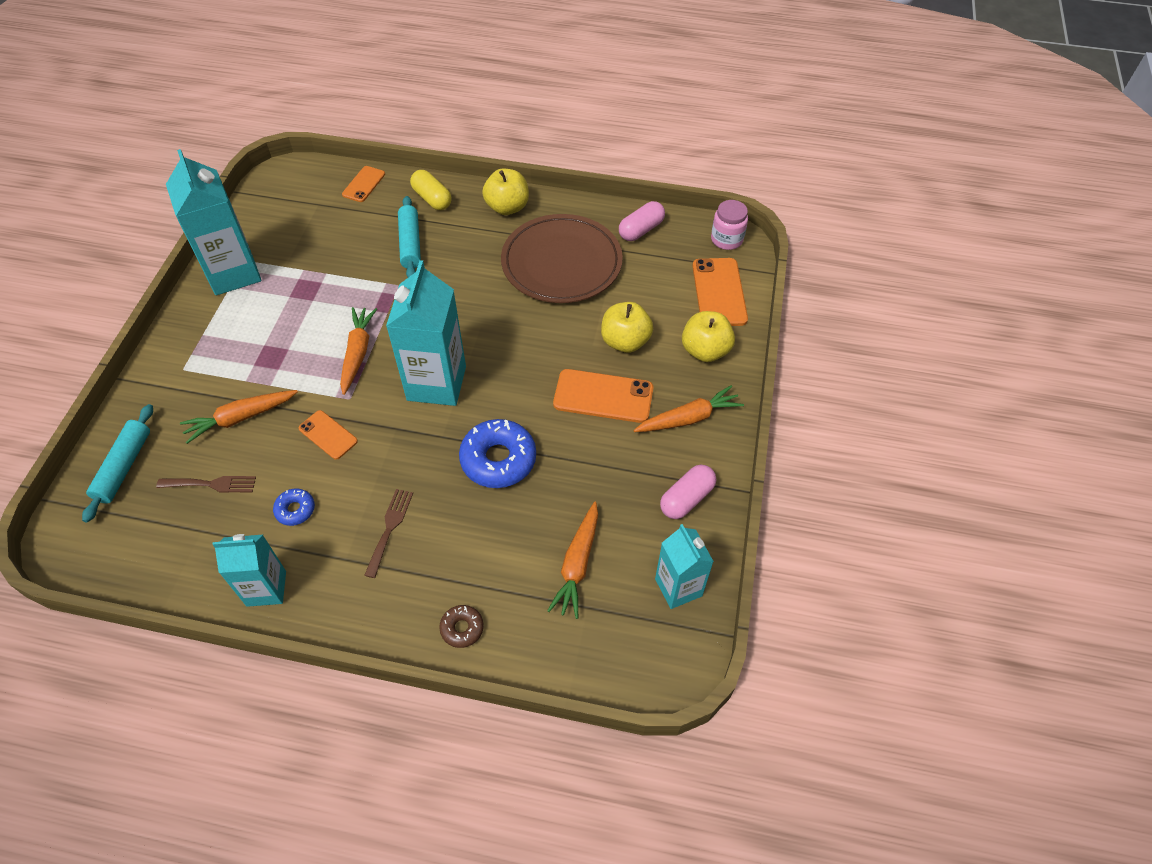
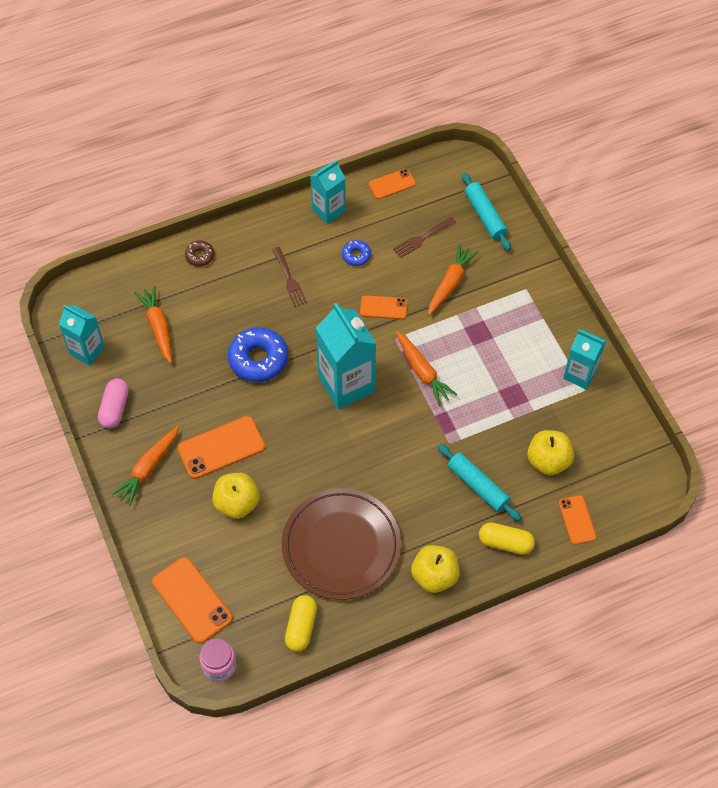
camera: 145 degrees right, 5 degrees up
turquoise carton [166,149,261,295] -> turquoise carton [563,329,606,389], size x0.61
pink capsule [619,201,665,241] -> yellow capsule [285,595,317,652]
yellow apple [682,311,735,362] -> yellow apple moved to [527,430,574,475]
none -> orange phone [369,169,416,199]

